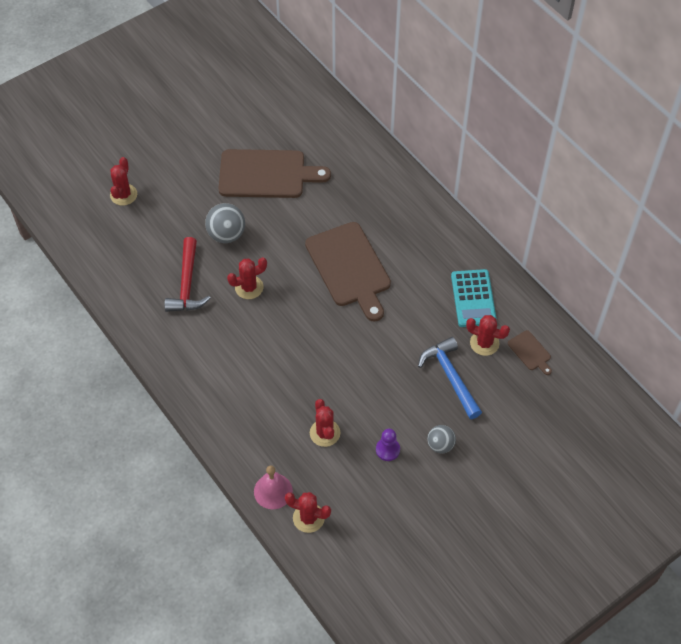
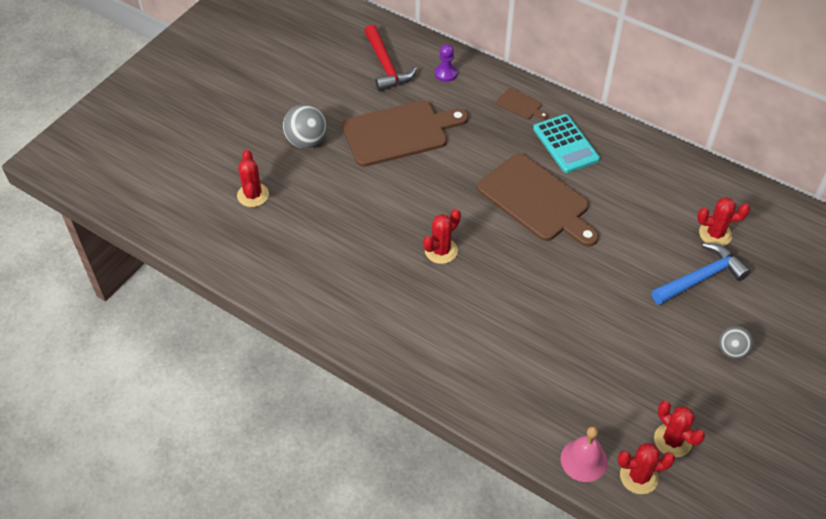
camera: 20 degrees left, 5 degrees down
red hammer [165,237,210,312] -> red hammer moved to [364,25,417,91]
grey ball [205,203,245,243] -> grey ball moved to [283,104,327,148]
red cactus [310,399,340,447] -> red cactus moved to [654,401,705,457]
purple pawn [376,429,400,461] -> purple pawn moved to [435,44,458,82]
blue hammer [418,337,482,419] -> blue hammer turned 105 degrees clockwise [652,243,750,305]
turquoise calculator [451,269,497,327] -> turquoise calculator moved to [533,114,600,173]
brown cutting board [508,330,552,375] -> brown cutting board moved to [496,88,548,120]

